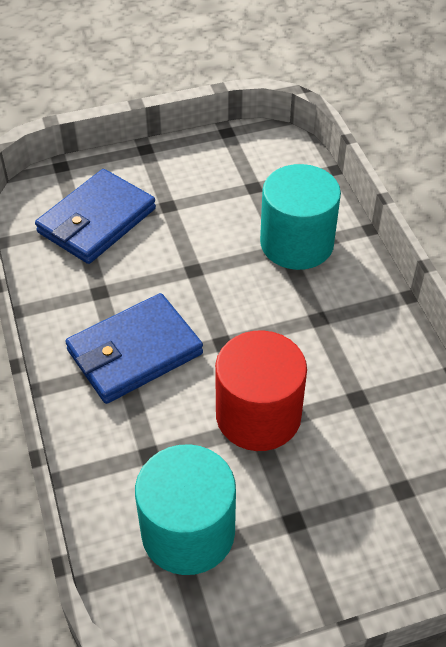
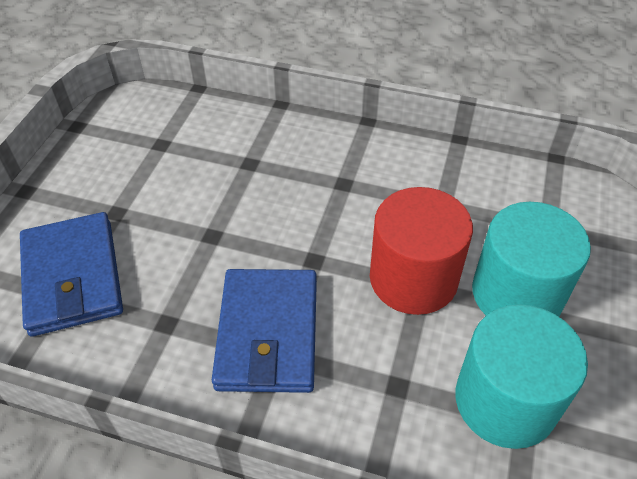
camera: 55 degrees left, 0 degrees up
turquoise cylinder [260,164,341,270] -> turquoise cylinder moved to [472,202,591,317]

